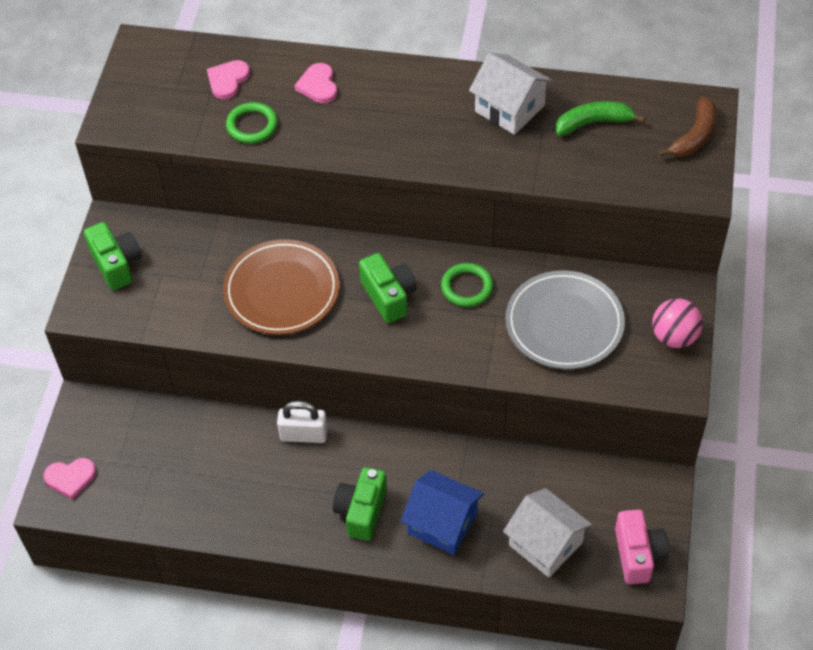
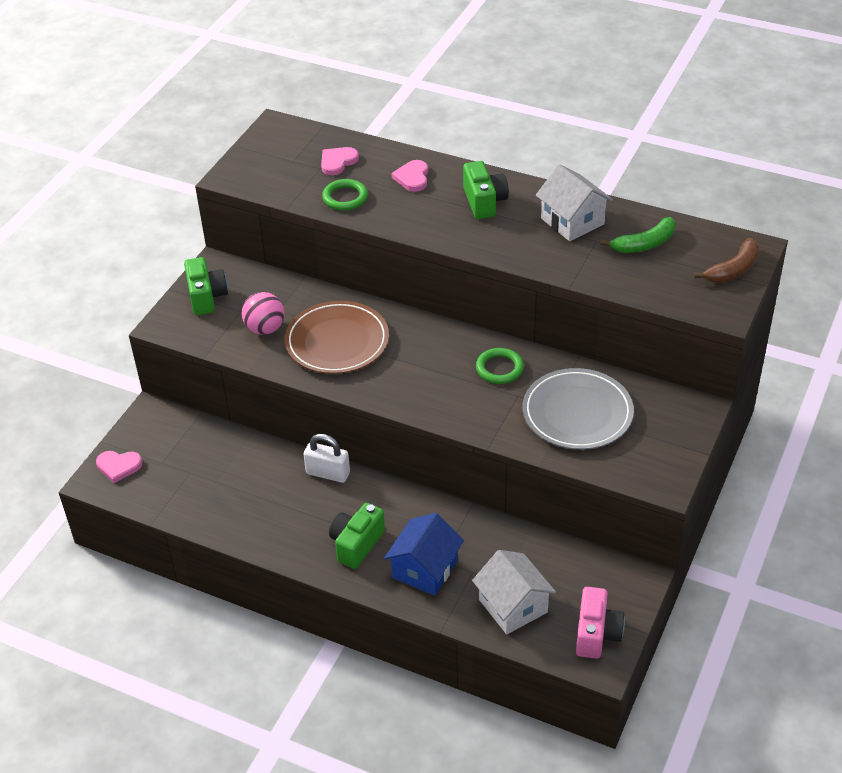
camera: 15 degrees right, 10 degrees down
green camera [359,253,417,323] -> green camera moved to [463,161,509,219]
blue house [401,470,484,555] -> blue house turned 75 degrees clockwise [384,513,464,596]
green banana [556,101,645,136] -> green banana turned 150 degrees clockwise [600,217,675,253]
pink ball [652,298,703,348] -> pink ball moved to [242,292,285,335]

